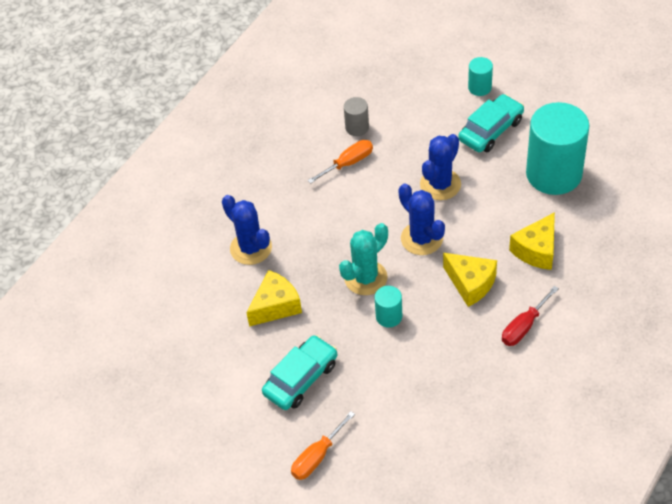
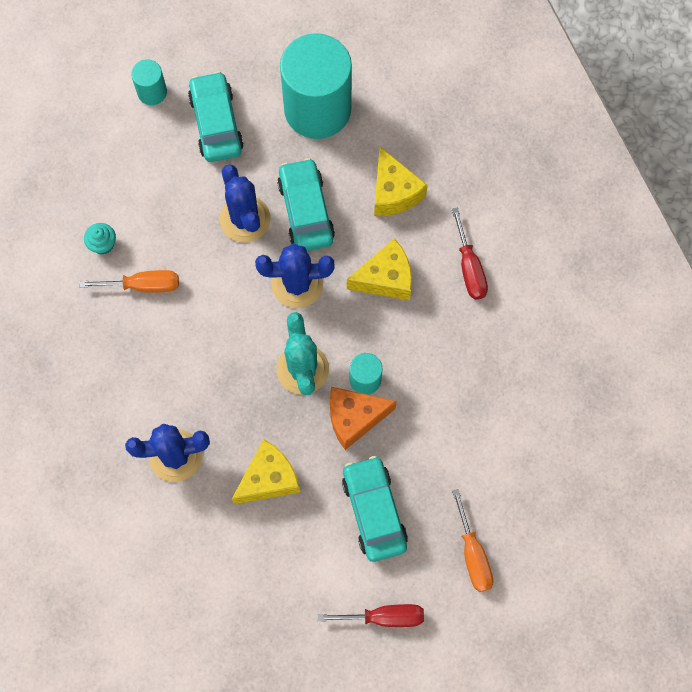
camera: 60 degrees left, 20 degrees up
yellow cheese [246,270,302,327] -> yellow cheese turned 60 degrees clockwise [232,439,300,504]
orange screwdriver [308,140,373,184] -> orange screwdriver turned 90 degrees clockwise [80,270,179,293]
grey cylinder [344,97,369,136] -> turquoise cupcake [84,223,116,255]
none -> turquoise car [277,158,335,251]
none -> red screwdriver [318,604,424,627]
none -> orange cheese [330,387,397,450]

